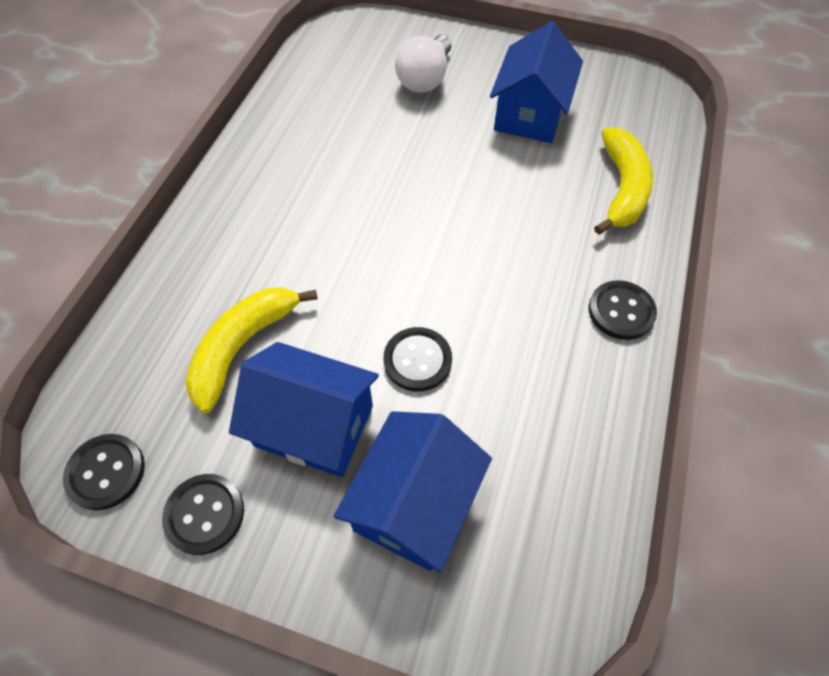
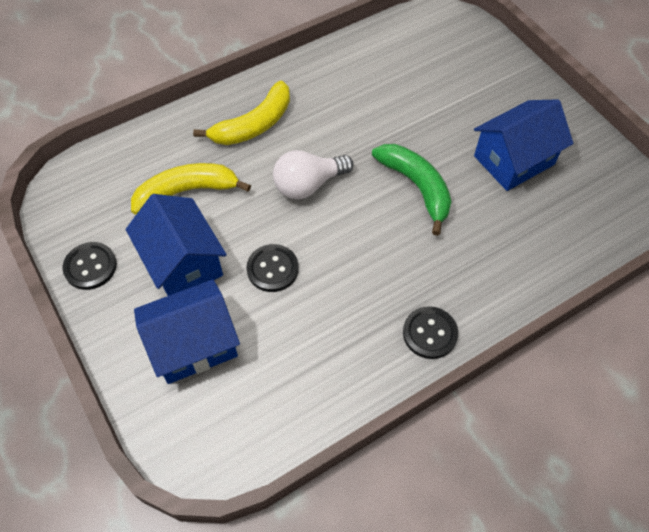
camera: 40 degrees right, 0 degrees up
black button [63,434,145,510] -> none
white light bulb [395,34,452,93] -> white light bulb moved to [273,150,353,199]
yellow banana [594,127,653,235] -> yellow banana moved to [193,80,290,145]
none -> green banana [372,144,451,236]

